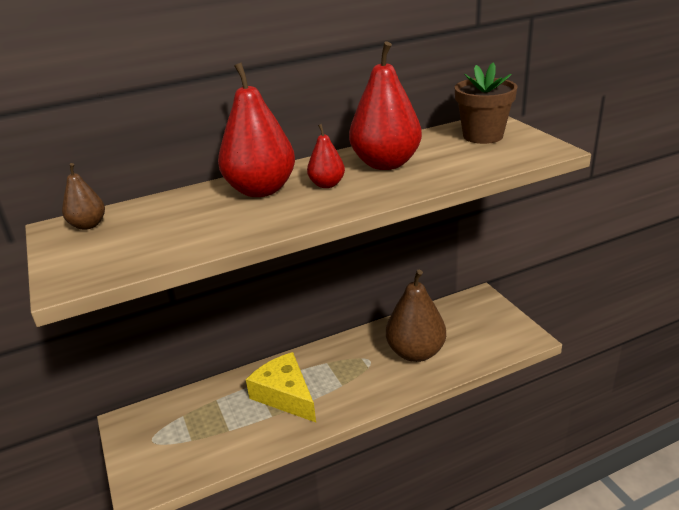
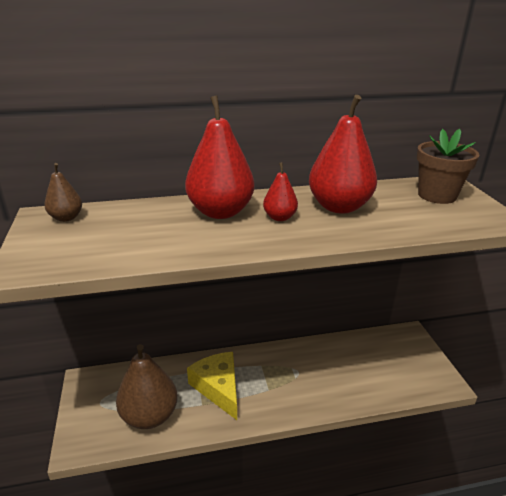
camera: 10 degrees right, 0 degrees up
brown pear [386,270,446,362] -> brown pear moved to [116,344,178,429]

